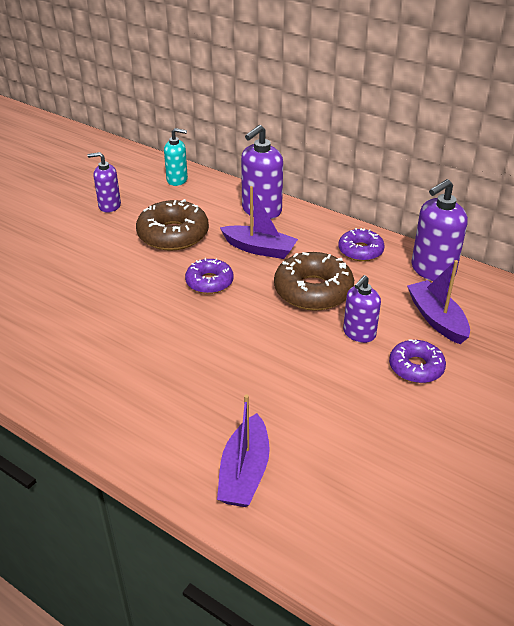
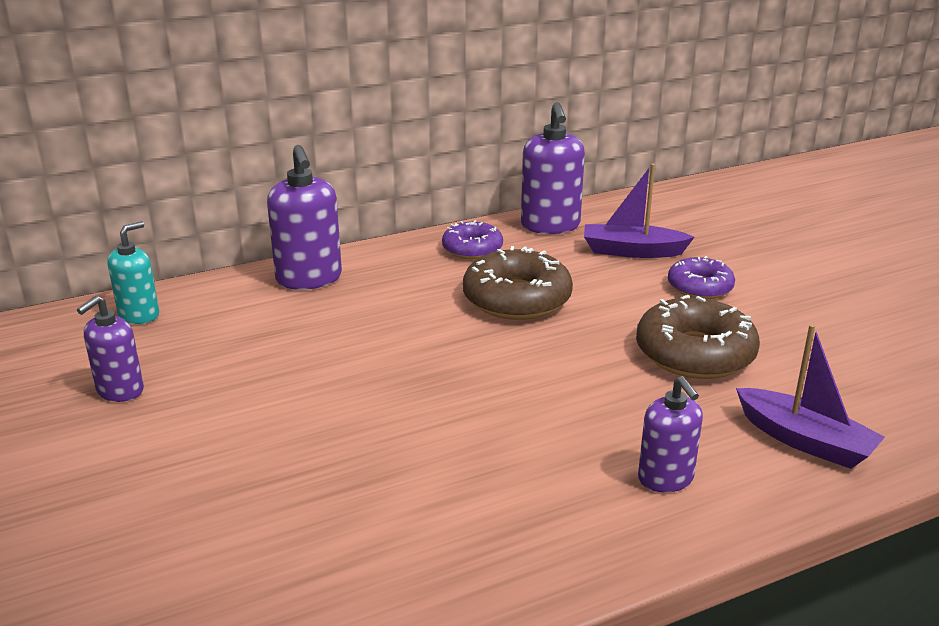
camera: 60 degrees left, 10 degrees down
brown donut [136,199,209,251] -> brown donut moved to [636,295,760,379]
purple donut [185,258,234,294] -> none
purple boat [220,186,298,259] -> none
purple soap dispenser [343,275,381,343] -> purple soap dispenser moved to [638,376,703,493]

